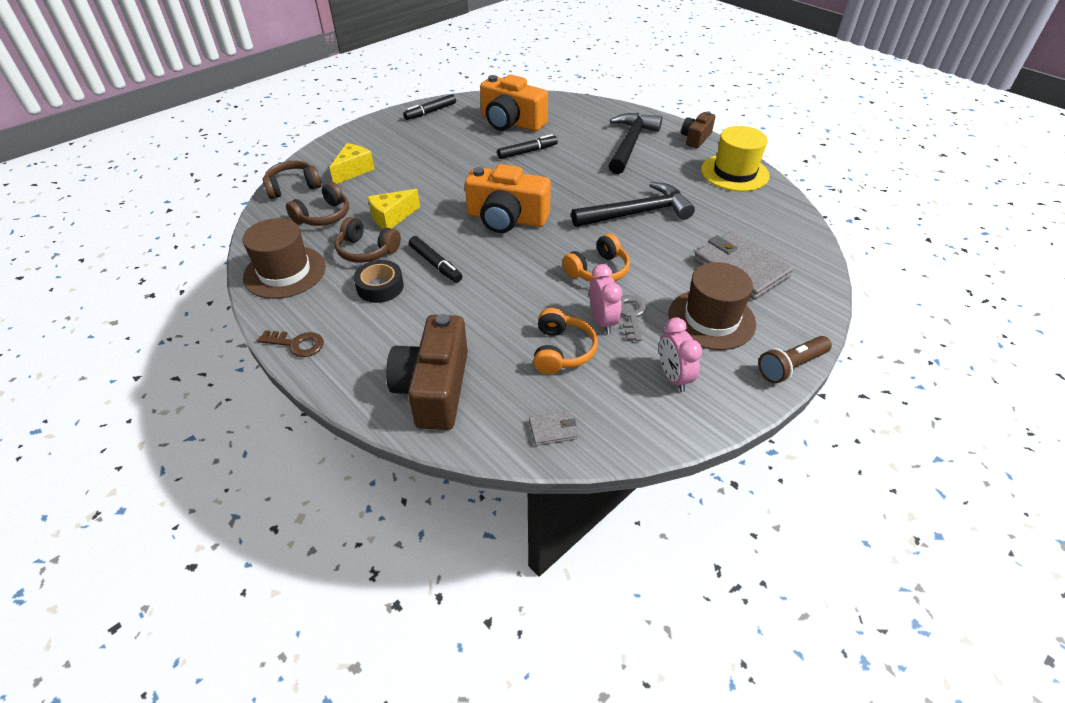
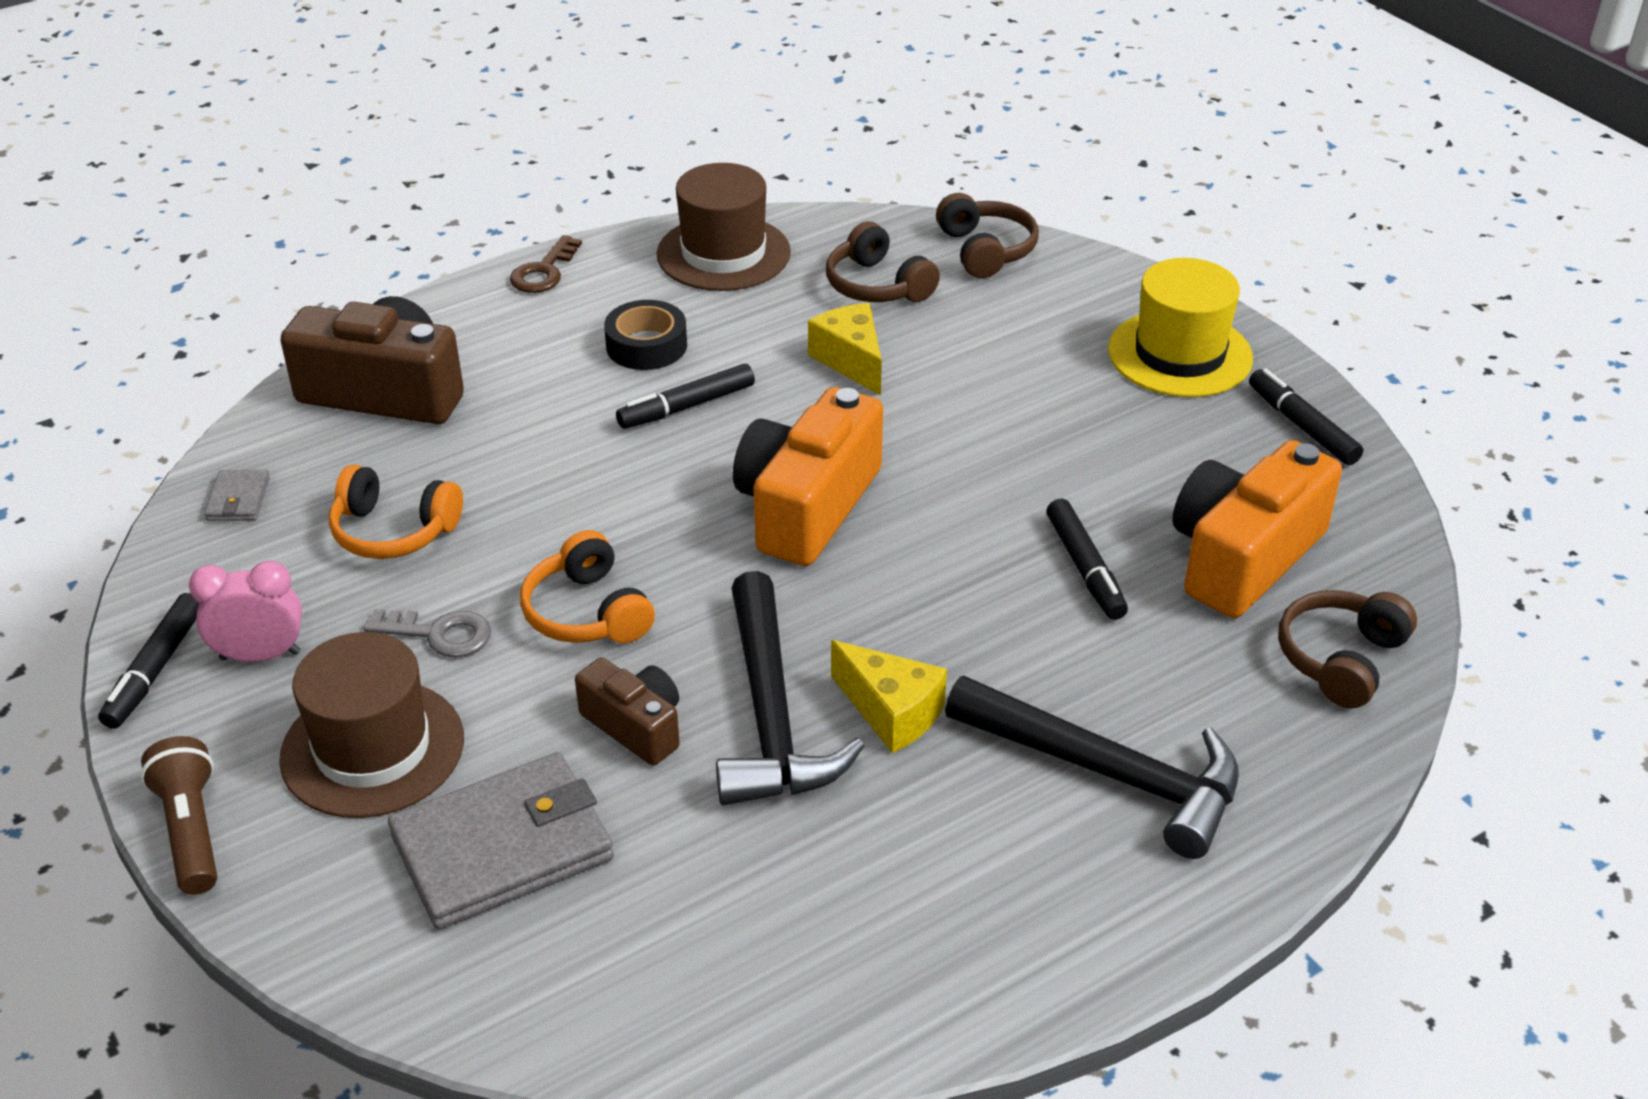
camera: 100 degrees right, 5 degrees down
yellow cheese [329,143,375,184] -> yellow cheese moved to [831,640,947,753]
brown headphones [335,217,401,263] -> brown headphones moved to [1278,590,1417,708]
pink clock [589,264,622,334] -> none
brown camera [681,111,715,148] -> brown camera moved to [575,658,680,765]
yellow hat [701,126,770,191] -> yellow hat moved to [1108,258,1253,397]
none -> black marker [98,593,199,729]

